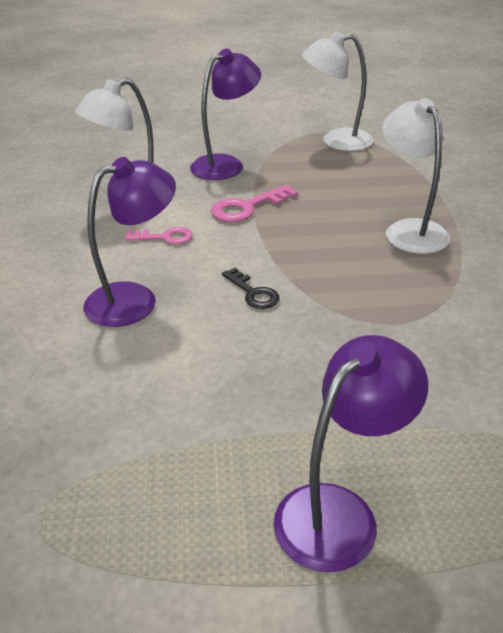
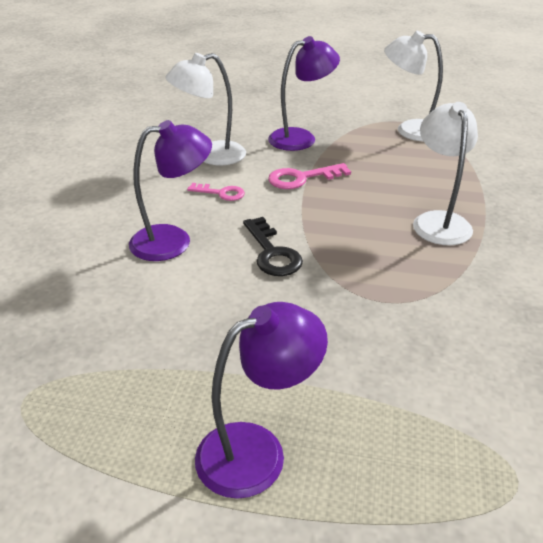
camera: 15 degrees right, 0 degrees up
black key [222,268,279,309] -> black key [243,217,303,276], size x1.50

